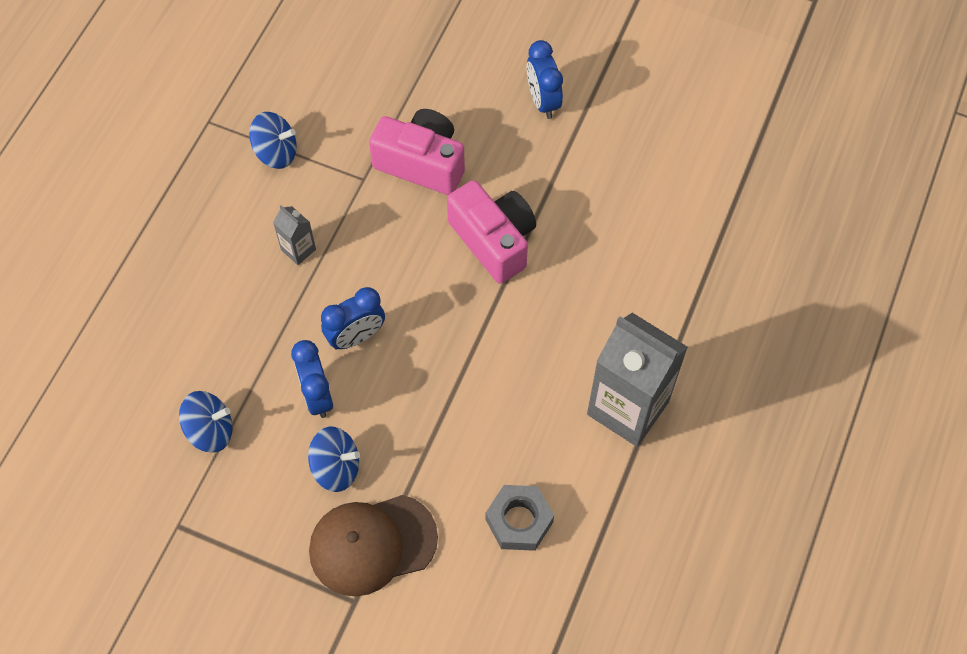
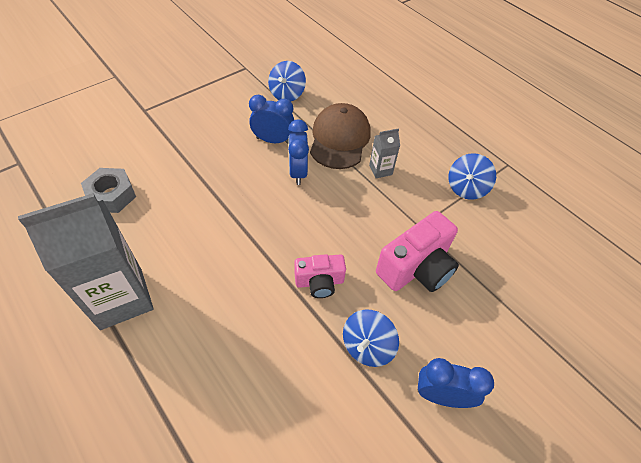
camera: 115 degrees right, 10 degrees down
blue spinning top [308,427,360,492] -> blue spinning top moved to [343,309,399,367]
brown cap [309,495,438,597] -> brown cap moved to [310,103,370,169]
pink camera [447,180,536,284] -> pink camera [294,254,346,298], size x0.61

